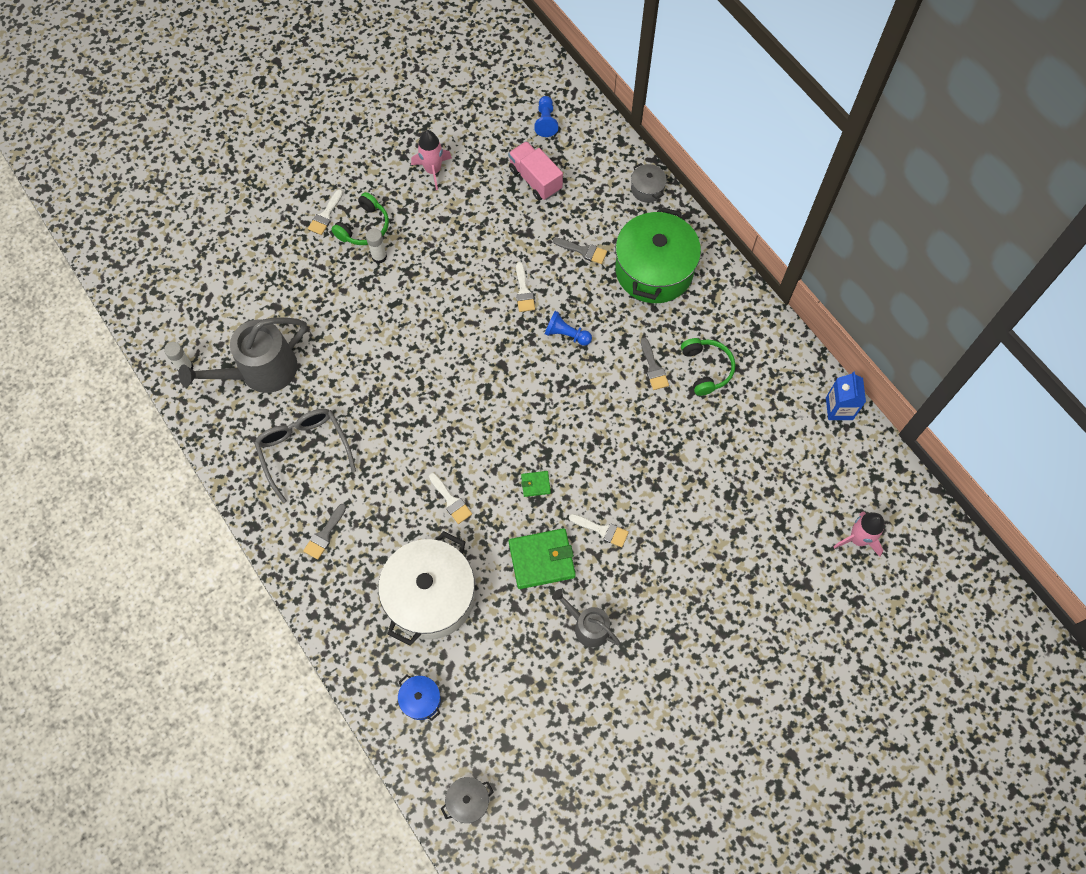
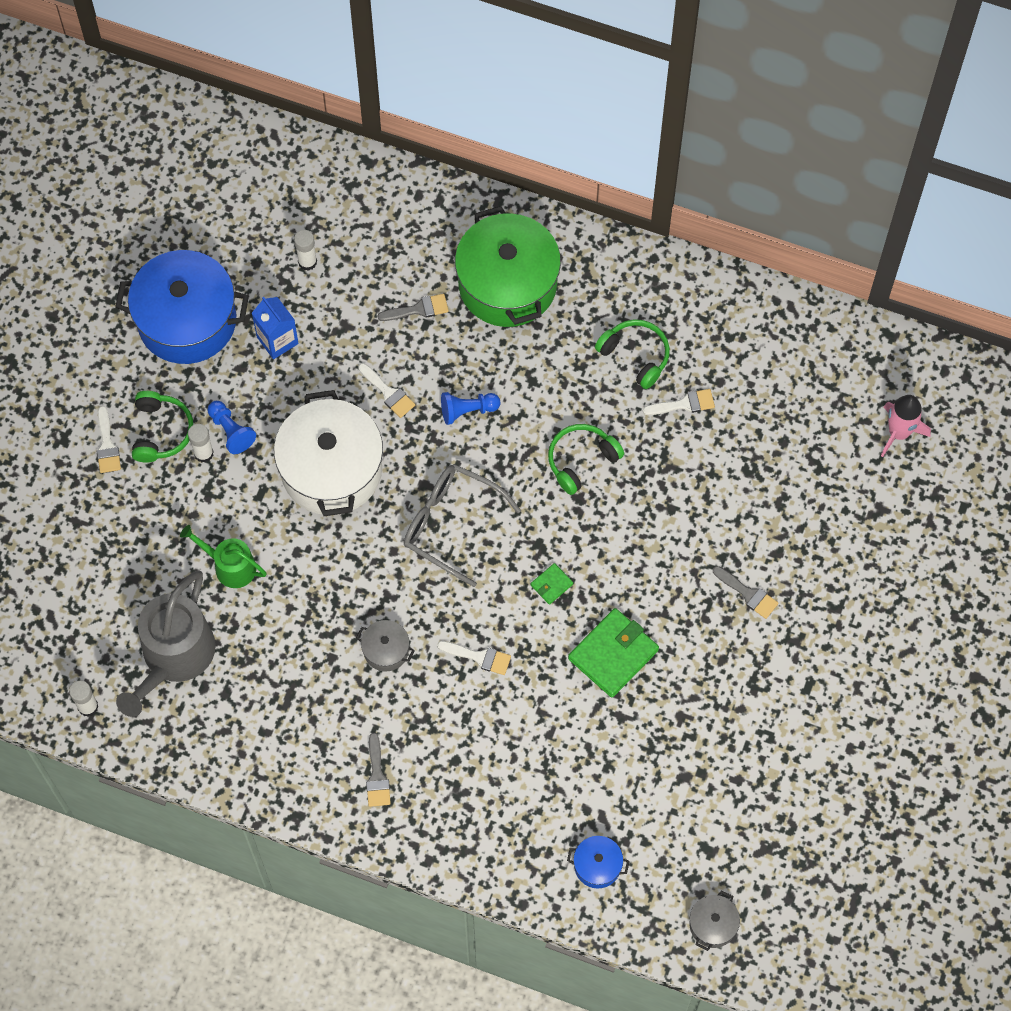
camera: 35 degrees left, 0 degrees up
grey glasses [254,409,356,503] -> grey glasses moved to [404,464,521,587]
white pot [378,531,475,646] -> white pot moved to [274,390,383,516]
pink rocket [411,130,452,190] -> blue pot [116,250,249,364]
pink truck [508,141,563,201] -> white glue stick [294,230,317,271]
blue pawn [534,96,558,137] -> blue pawn moved to [207,401,256,454]
grey watering can [552,589,621,648] -> none
white brush [569,514,629,547] -> white brush moved to [643,389,715,415]
grey pot [631,163,667,203] -> grey pot moved to [356,620,415,672]
grey brush [641,337,669,390] -> grey brush moved to [713,566,779,619]
blue carton [826,372,866,420] -> blue carton moved to [252,297,299,359]
none -> green watering can [180,525,267,588]
none -> green headphones [548,424,624,495]

